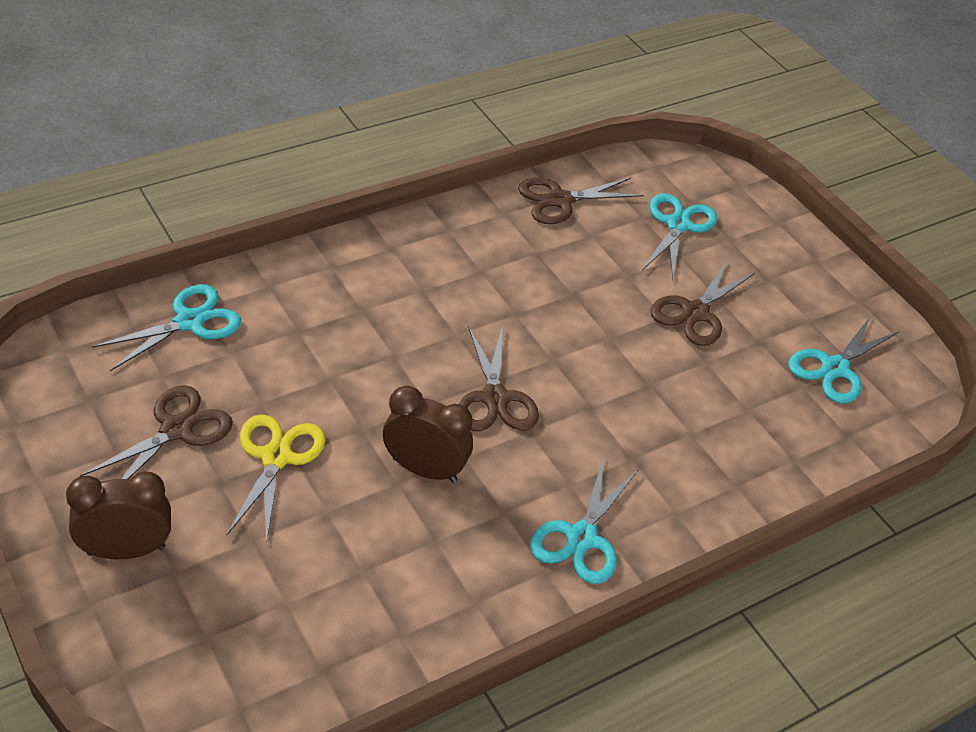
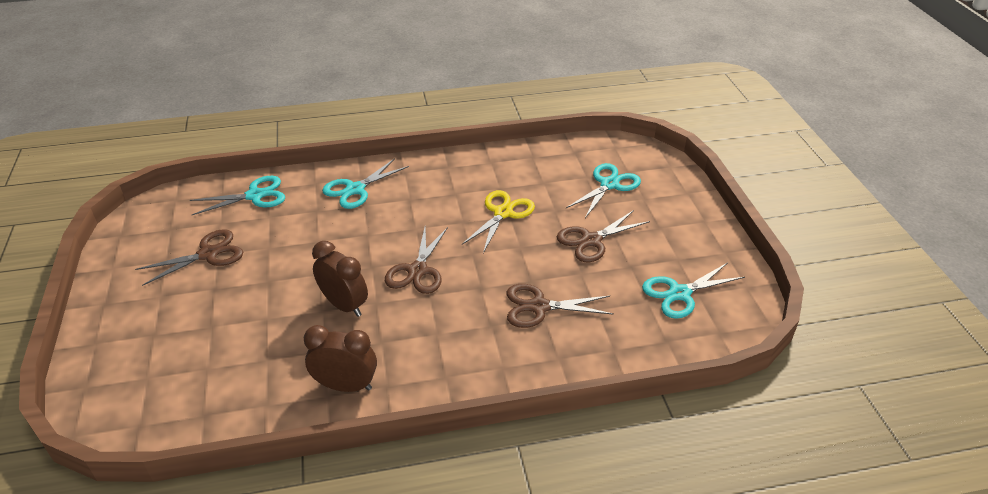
camera: 25 degrees right, 5 degrees down
brown clock [66,472,171,559] -> brown clock moved to [304,325,377,392]
yellow scissors [226,414,325,544] -> yellow scissors moved to [462,190,535,253]
brown scissors [518,178,644,224] -> brown scissors moved to [507,284,614,328]
turquoise scissors [530,457,639,584] -> turquoise scissors moved to [322,158,409,209]

